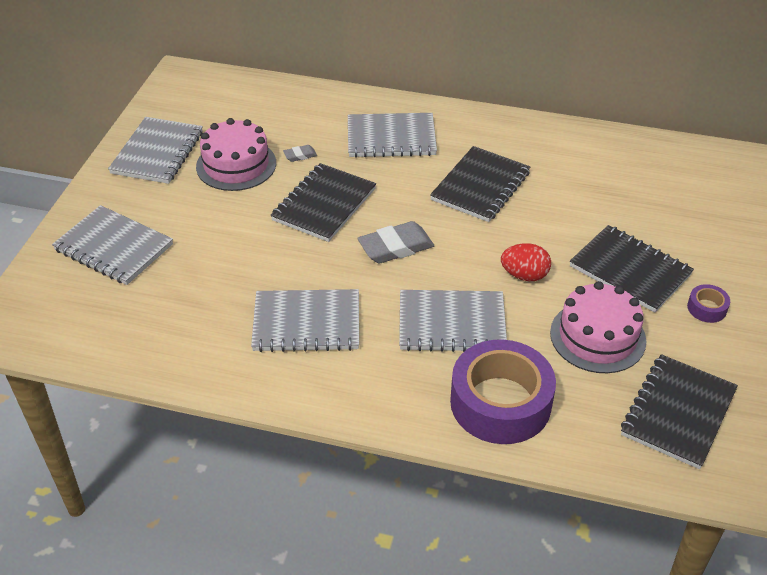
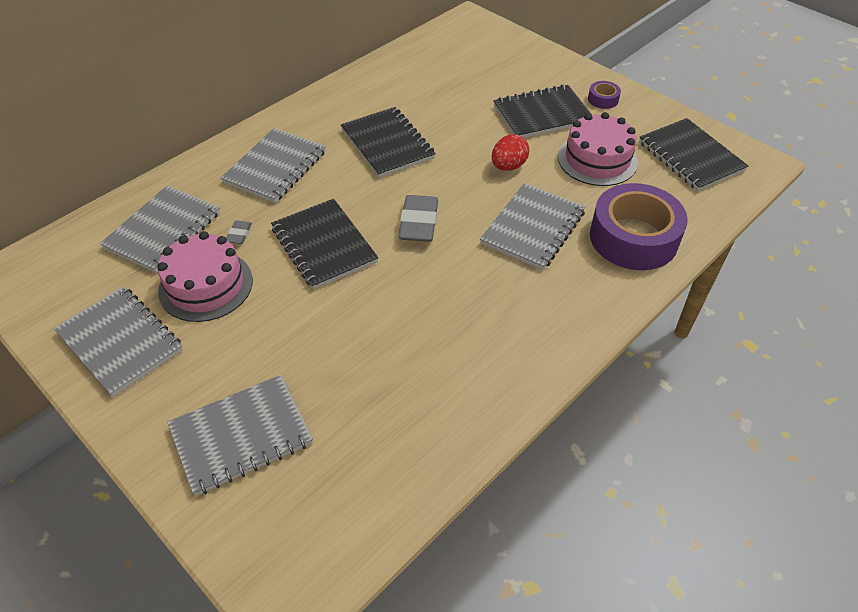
camera: 60 degrees left, 5 degrees up
grey notebook [251,289,359,352] -> grey notebook moved to [100,185,220,273]

